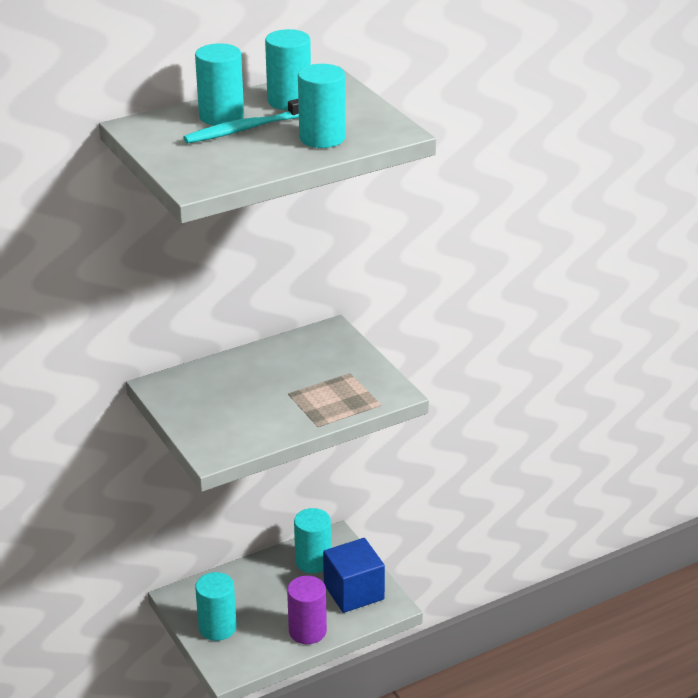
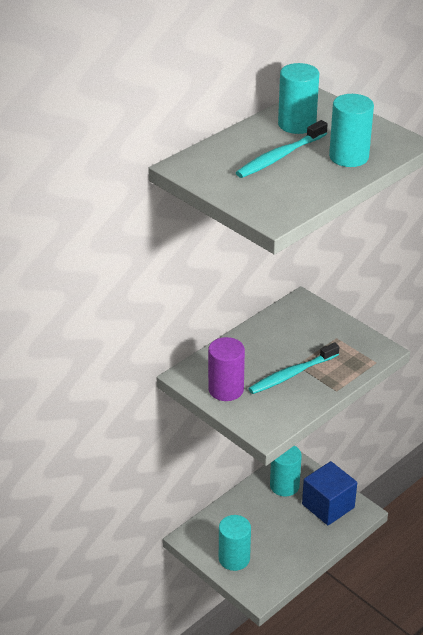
camera: 15 degrees left, 5 degrees up
turquoise cylinder [195,43,244,125] -> none
purple cylinder [287,576,327,644] -> purple cylinder moved to [208,337,245,401]
none -> turquoise toothbrush [248,342,339,394]

